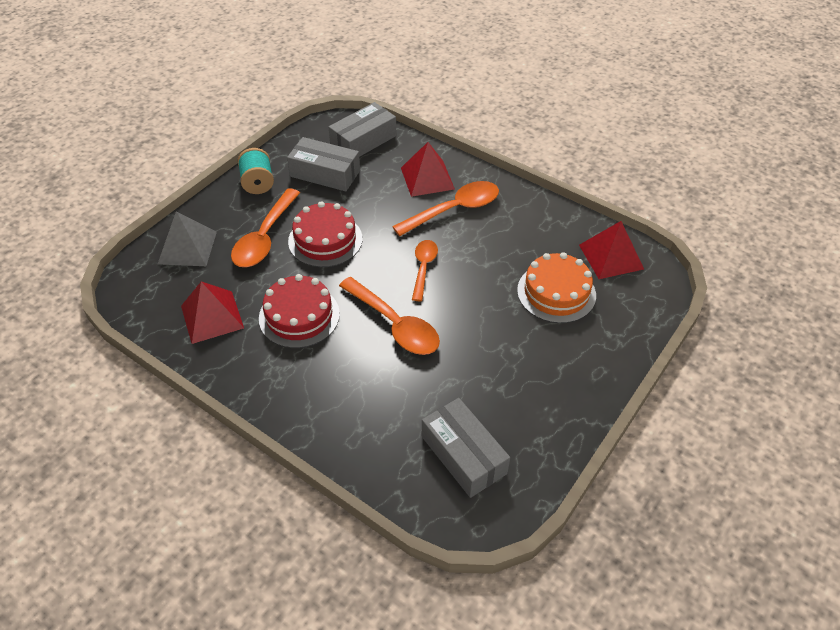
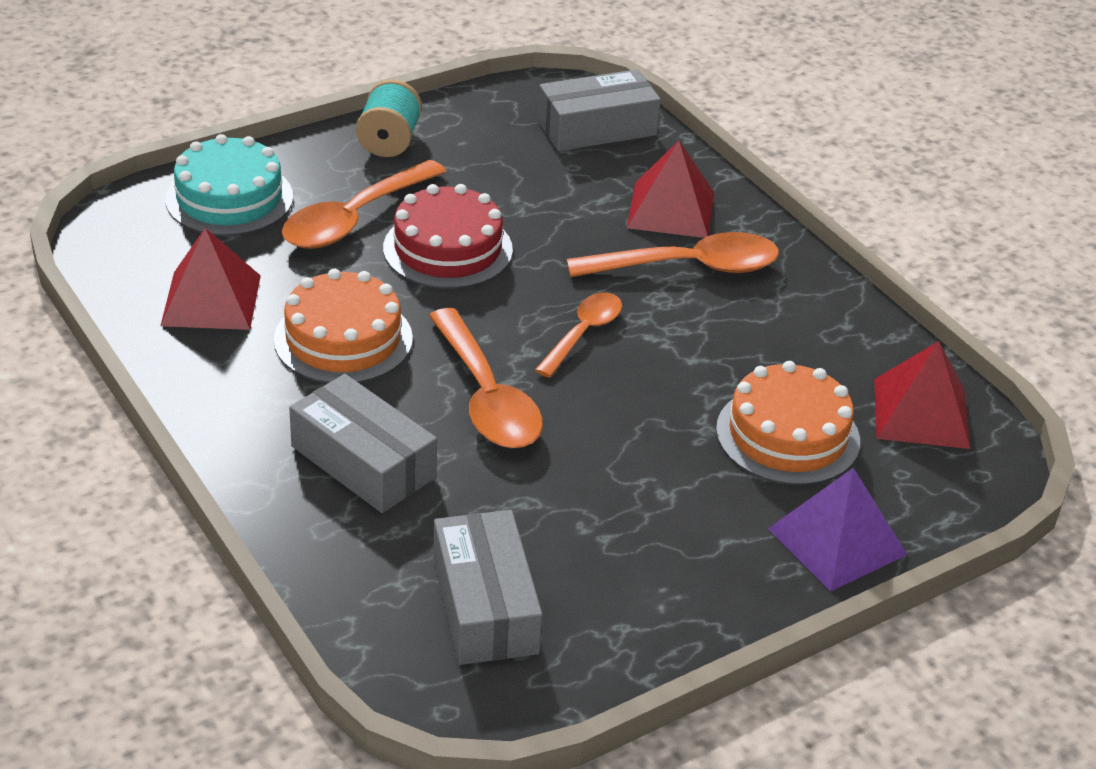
camera: 20 degrees right, 10 degrees down
grey pyramid [158,211,217,266] -> turquoise cake [165,134,293,236]
red cake [259,274,340,348] -> orange cake [274,269,413,383]
grey box [287,137,360,191] -> grey box moved to [289,374,437,513]
none -> purple pyramid [768,468,908,592]

